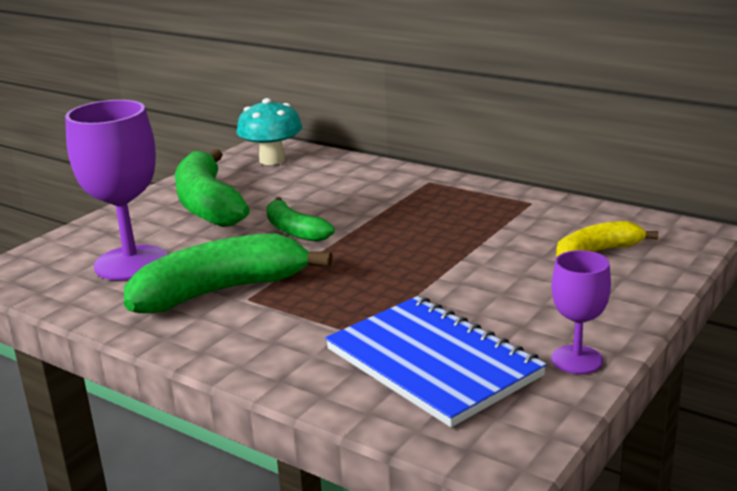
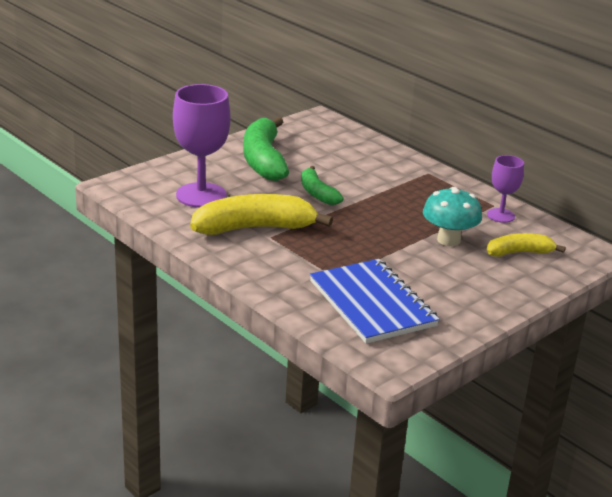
camera: 10 degrees right, 5 degrees up
green banana [124,233,333,313] -> yellow banana [190,194,333,235]
turquoise mushroom [237,98,302,165] -> turquoise mushroom moved to [423,187,482,246]
purple goblet [551,250,611,374] -> purple goblet moved to [487,155,524,223]

